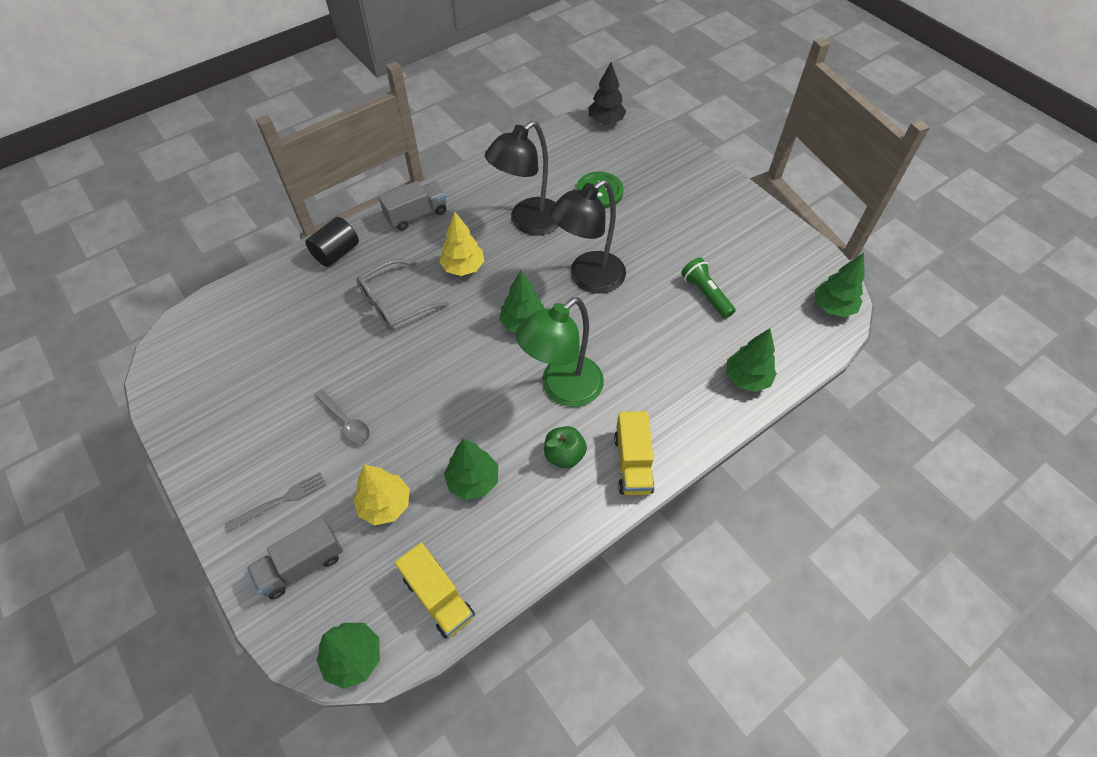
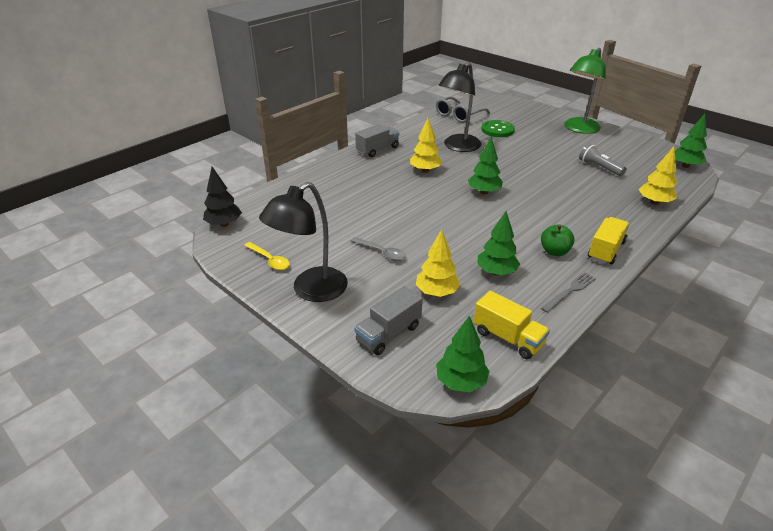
camera: 10 degrees left, 20 degrees down
grey fork [225,472,326,532] -> grey fork moved to [541,272,596,312]
black cylinder [305,217,359,267] -> none
grey glasses [356,259,449,331] -> grey glasses moved to [436,96,490,123]
green lamp [516,297,604,407] -> green lamp moved to [564,48,606,134]
black lamp [549,179,626,294] -> black lamp moved to [259,182,348,302]
black tree [588,62,626,125] -> black tree moved to [203,167,242,227]
yellow truck [614,411,655,495] -> yellow truck turned 135 degrees counterclockwise [588,217,630,264]
green flashlight [681,257,736,319] -> grey flashlight [579,143,627,176]
green tree [726,328,777,392] -> yellow tree [639,147,677,205]
none -> yellow spoon [244,242,290,270]

